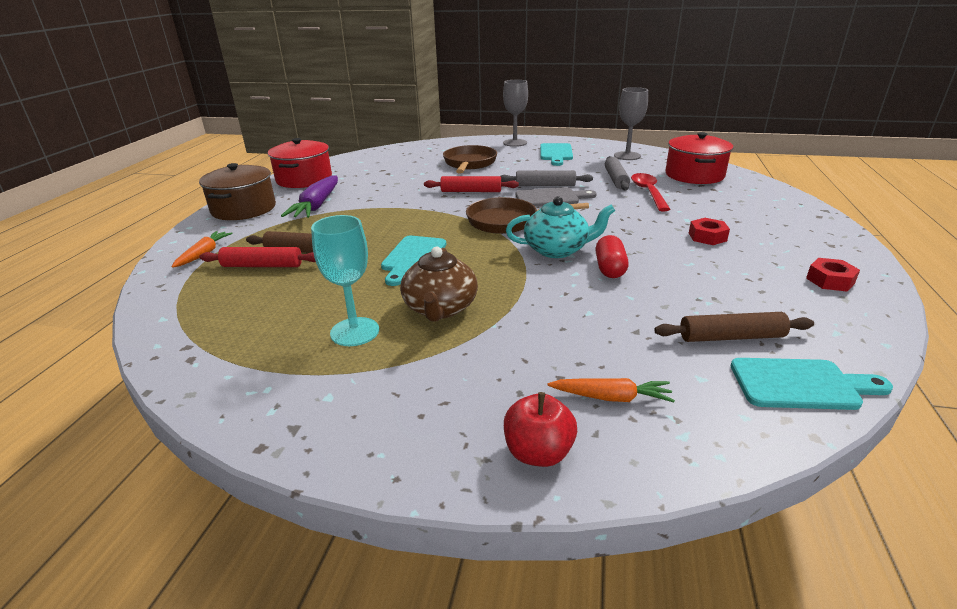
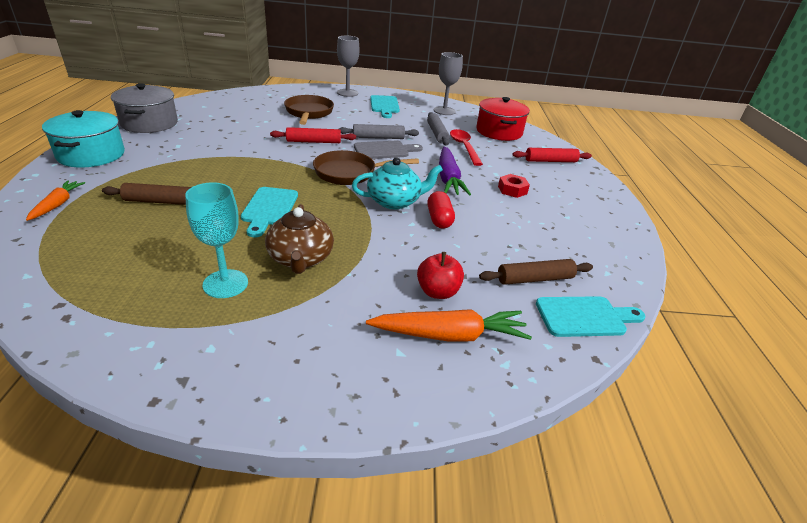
camera: 15 degrees left, 5 degrees up
brown pot [199,163,276,220] -> turquoise pot [42,110,125,167]
red rolling pin [199,247,316,267] -> red rolling pin moved to [513,148,592,162]
red pot [268,138,332,188] -> grey pot [111,84,178,133]
purple carrot [281,176,338,218] -> purple carrot moved to [439,147,471,196]
red apple [504,392,577,467] -> red apple moved to [417,252,464,299]
orange carrot [548,378,675,403] -> orange carrot [366,309,532,342], size x1.67
red nut [806,258,860,292] -> none

